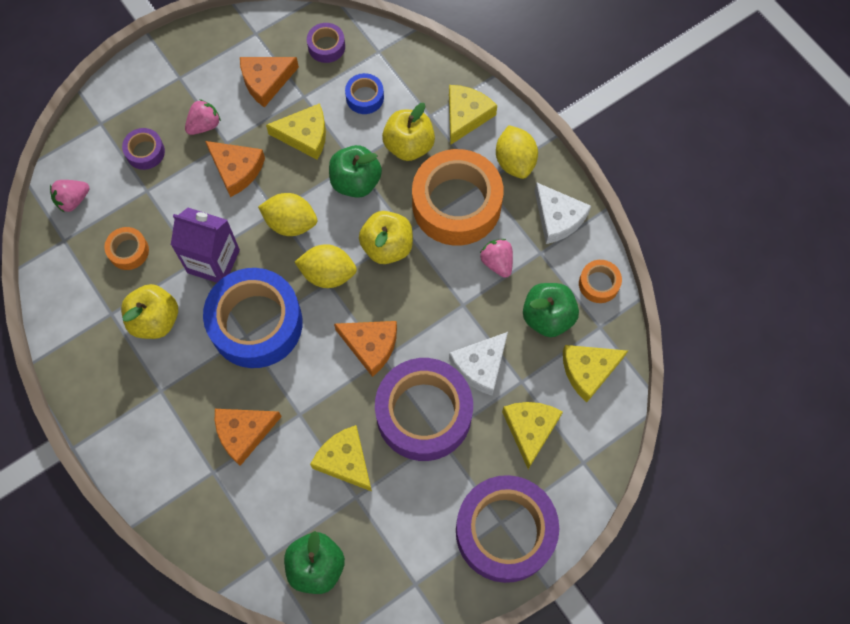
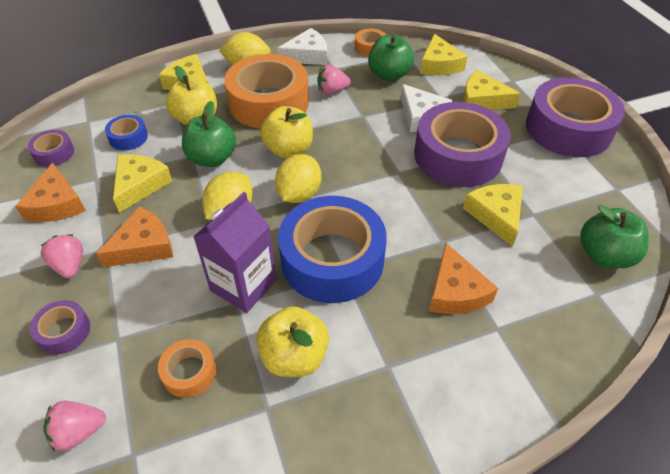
camera: 75 degrees left, 20 degrees down
pink strawberry [50,180,90,213] -> pink strawberry turned 90 degrees clockwise [43,401,106,451]
yellow cheese [310,425,372,491] -> yellow cheese turned 105 degrees clockwise [463,184,523,247]
orange cheese [334,321,397,377] -> none

